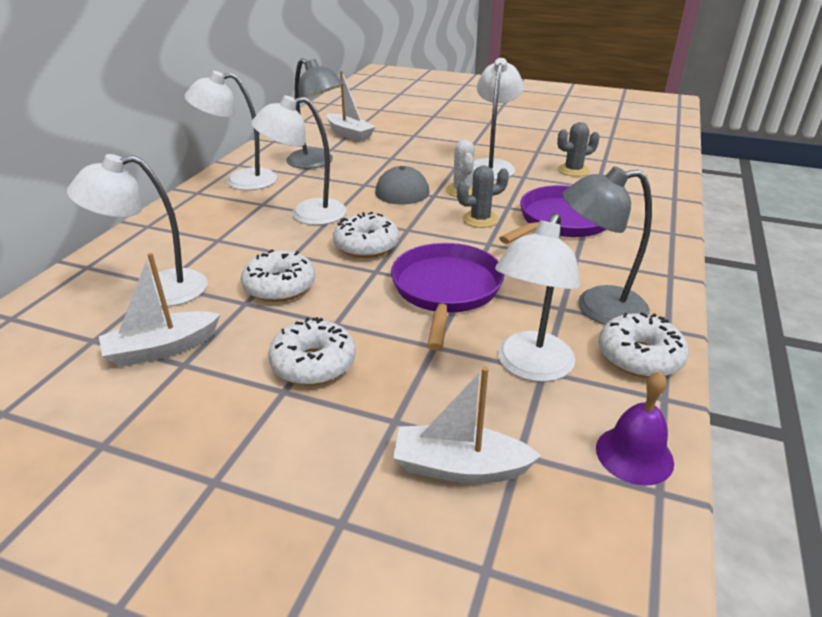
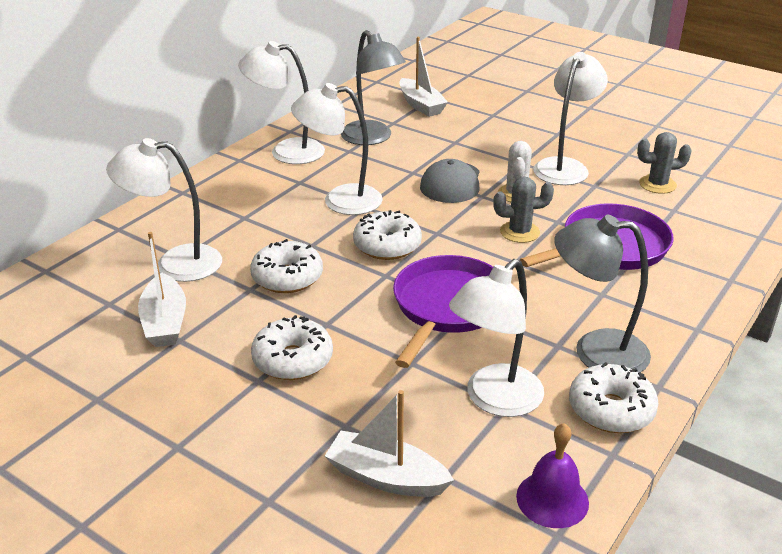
camera: 15 degrees right, 0 degrees up
white boat [99,253,220,367] -> white boat turned 90 degrees counterclockwise [138,232,186,347]

